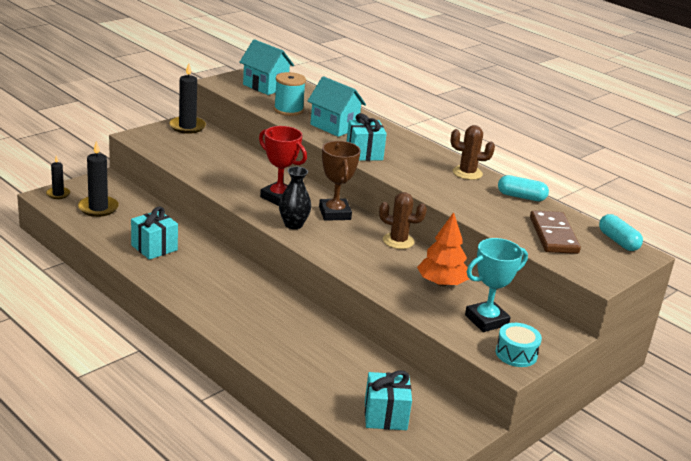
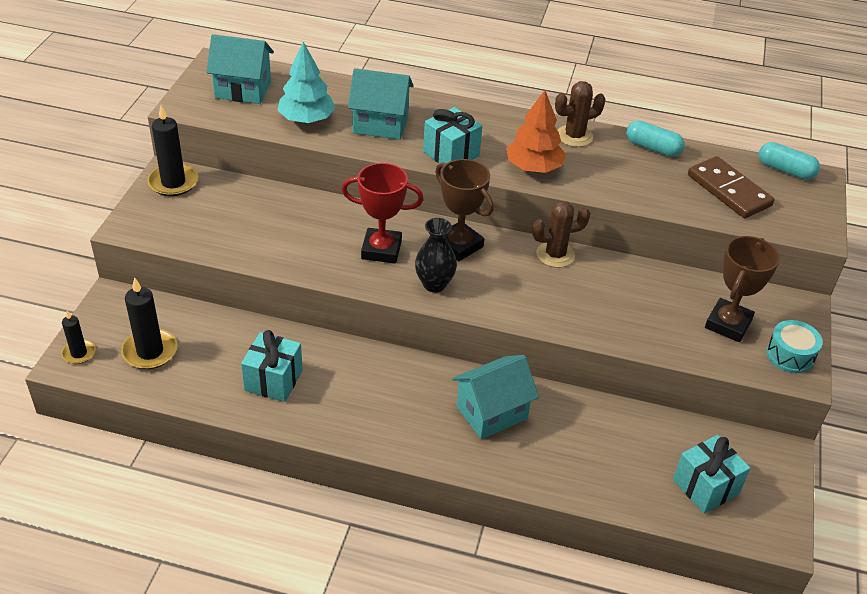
camera: 30 degrees left, 15 degrees up
turquoise spool [274,72,306,116] -> turquoise tree [277,42,336,123]
orange tree [417,212,469,287] -> orange tree moved to [506,90,566,173]
turquoise trophy [465,238,528,332] -> brown trophy [705,236,780,342]
turquoise capsule [498,175,549,201] -> turquoise capsule turned 45 degrees clockwise [626,121,685,157]
none -> turquoise house [452,355,539,439]

